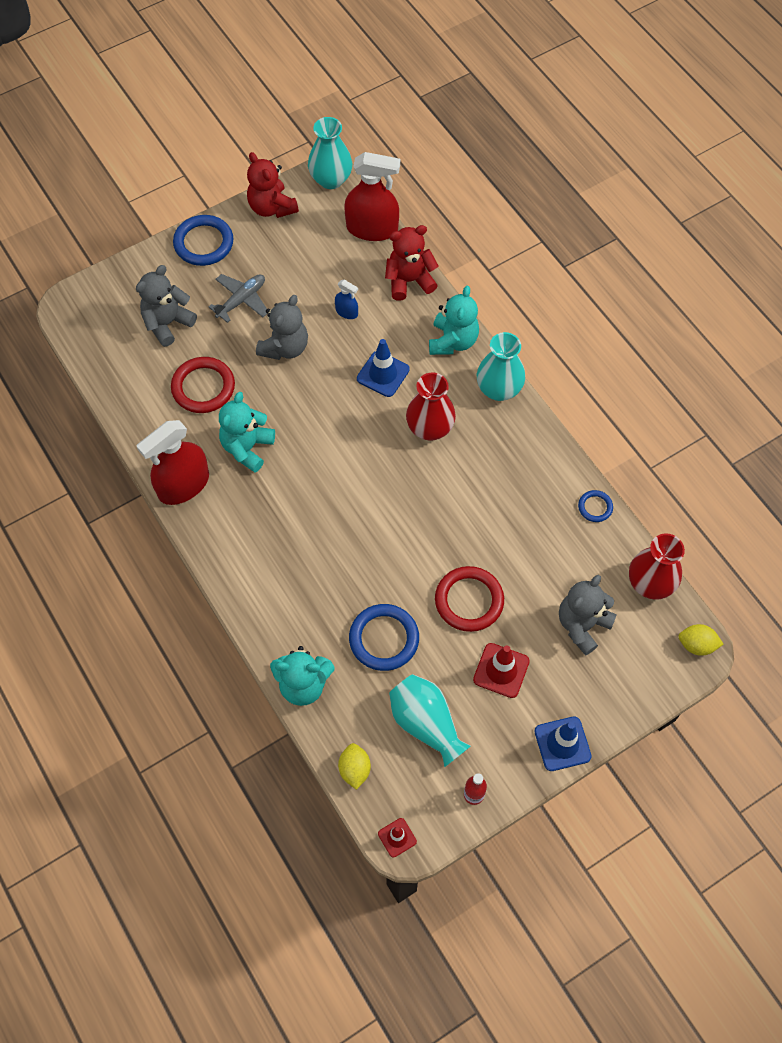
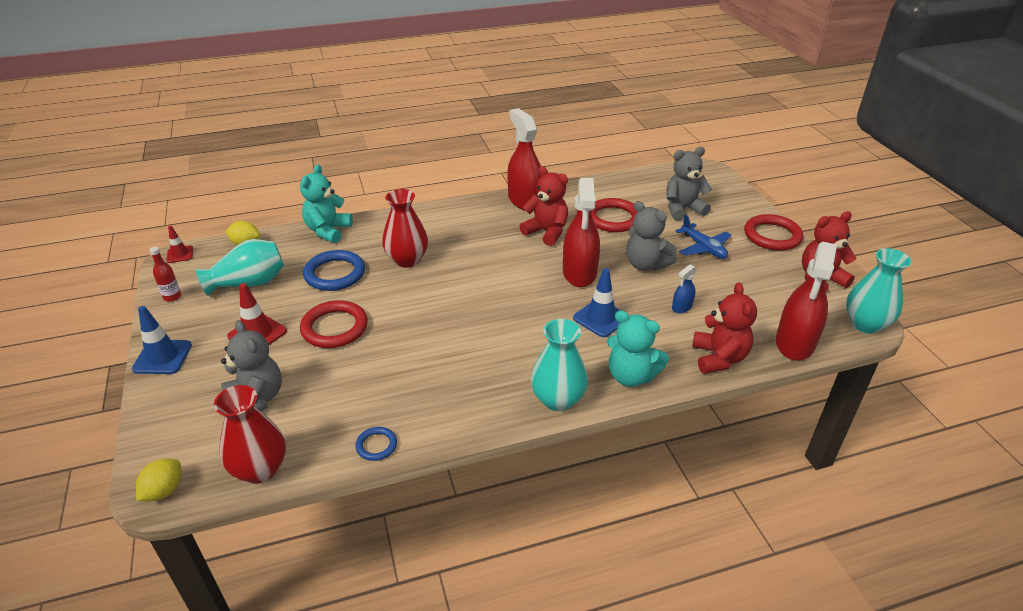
camera: 105 degrees right, 25 degrees down
grey teddy bear [136,265,197,347] -> grey teddy bear turned 75 degrees counterclockwise [666,147,712,221]
blue ring [173,215,234,266] -> red ring [744,214,803,251]
grey plane [209,274,268,323] -> blue plane [675,214,732,259]
turquoise teddy bear [219,392,275,472] -> red teddy bear [519,166,568,246]
red vase [406,372,456,441] -> red vase moved to [382,189,428,268]
none -> red spray bottle [563,178,600,287]

